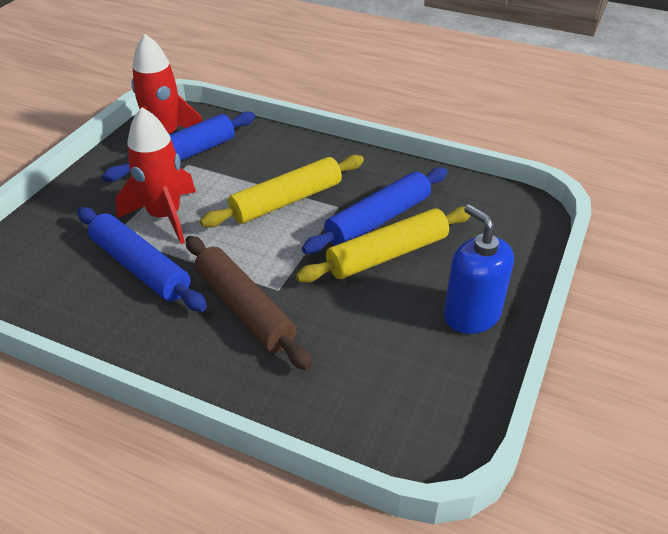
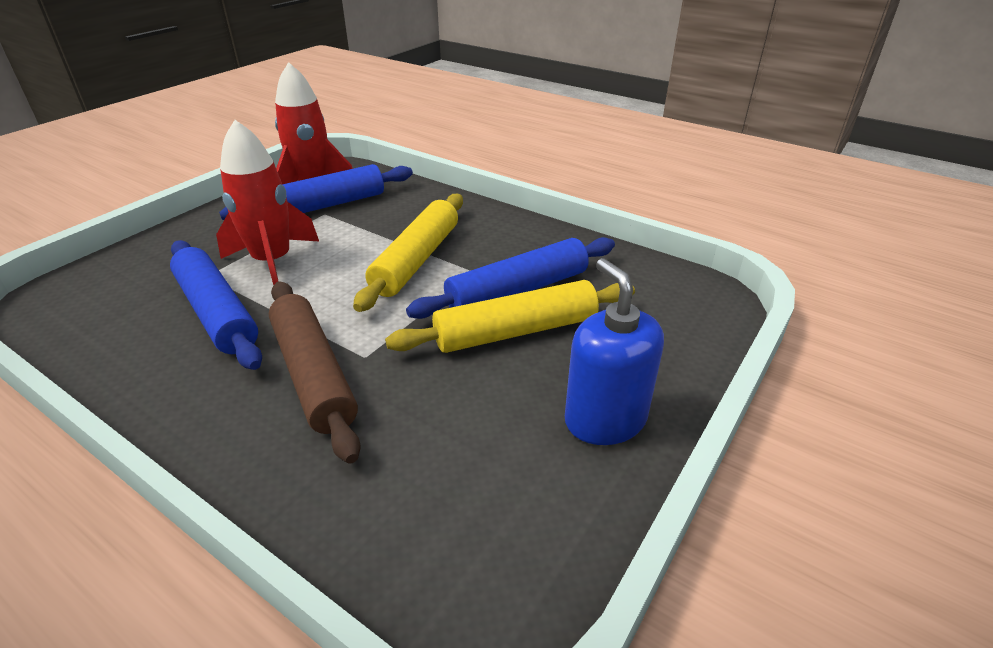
camera: 10 degrees right, 5 degrees down
yellow rolling pin [200,155,364,228] -> yellow rolling pin turned 45 degrees counterclockwise [353,194,463,312]

